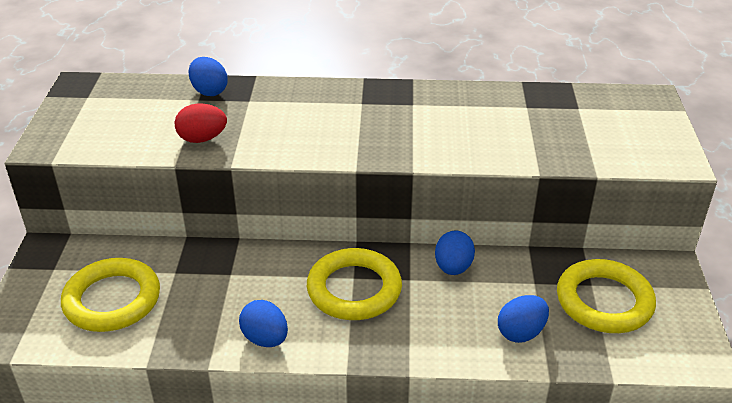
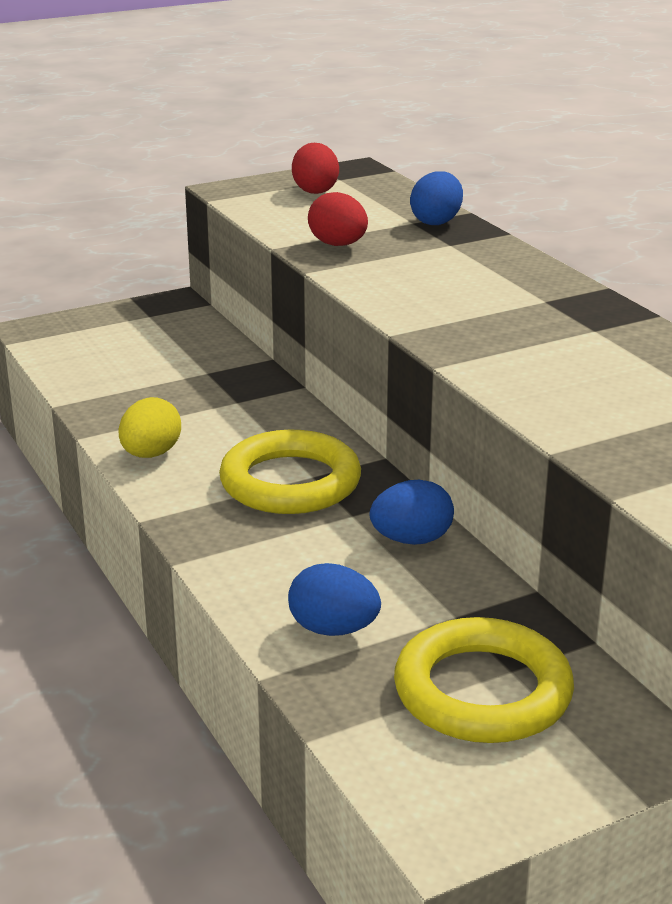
camera: 60 degrees right, 10 degrees down
yellow ring [61,258,160,332] -> none
blue egg [239,300,288,347] -> yellow egg [119,397,181,458]
none -> red egg [292,143,339,194]

